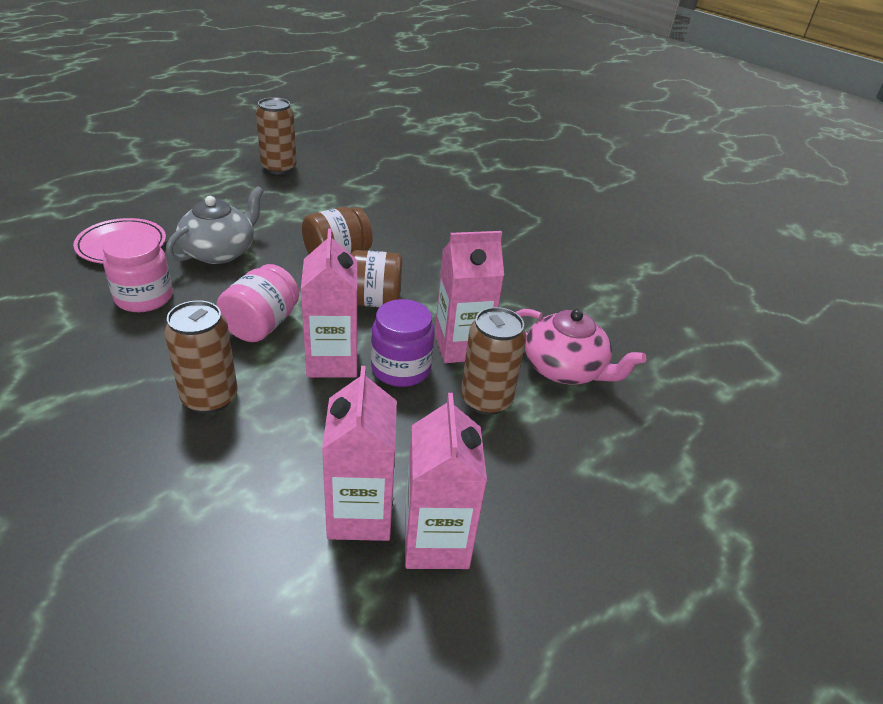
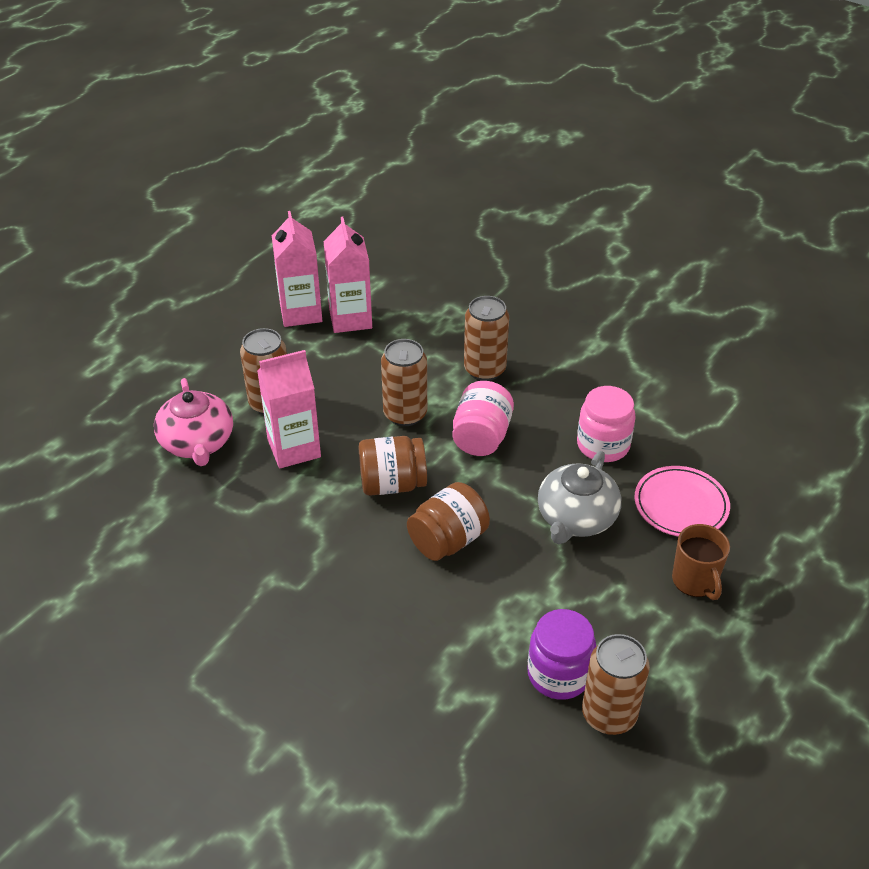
camera: 175 degrees right, 5 degrees up
pink carton [301,229,357,378] -> brown can [381,339,427,426]
purple jar [371,299,435,387] -> purple jar moved to [527,609,596,700]
pink teapot [515,309,647,385] -> pink teapot turned 135 degrees counterclockwise [154,378,233,466]
none -> brown mug [672,524,730,600]

